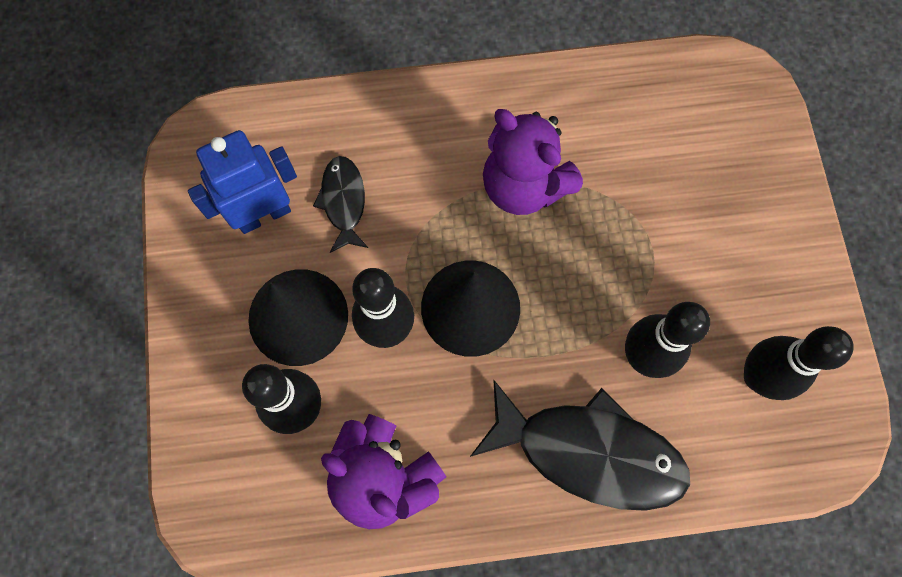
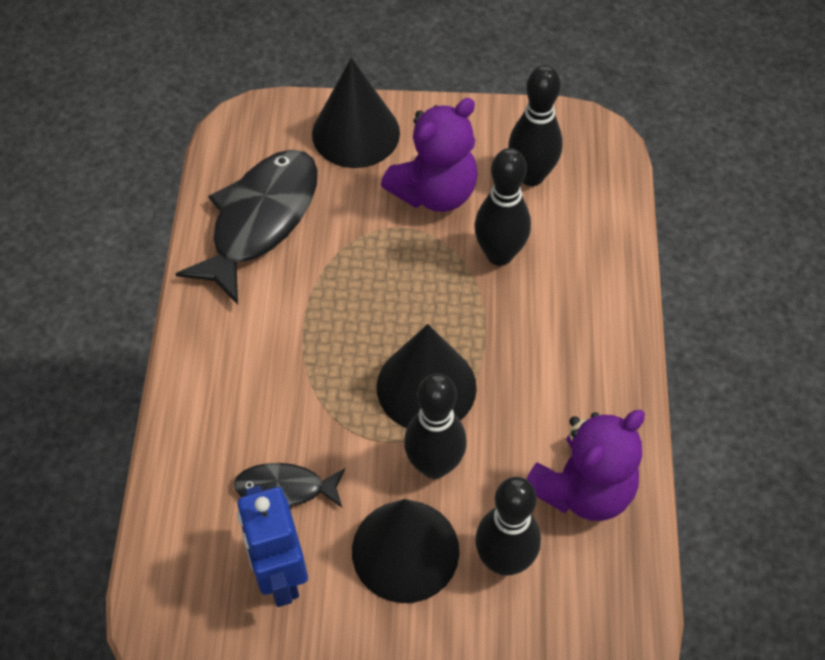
camera: 80 degrees left, 15 degrees down
black fish [470,380,690,511] -> black fish moved to [175,150,318,305]
purple teddy bear [483,109,583,215] -> purple teddy bear moved to [381,98,478,212]
none -> black cone [312,58,400,168]

